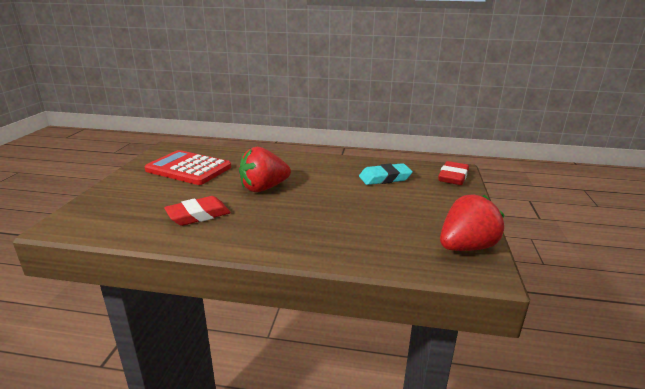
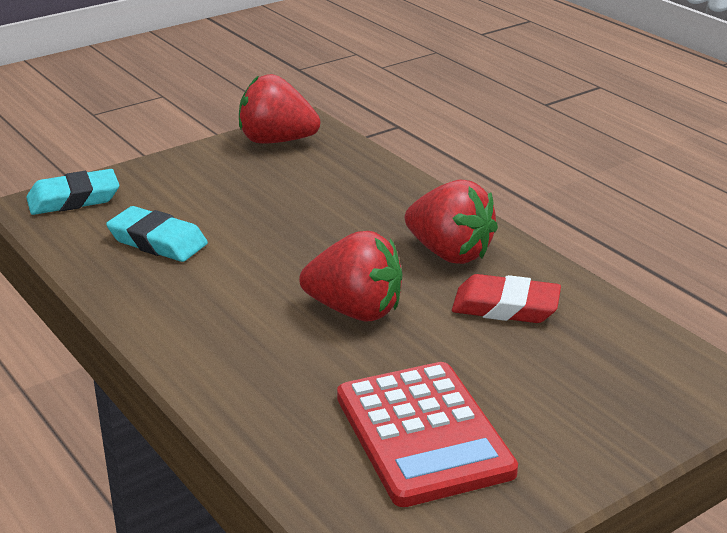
camera: 135 degrees left, 5 degrees up
red eraser [438,161,469,185] -> turquoise eraser [26,169,119,215]
none -> red strawberry [405,180,498,264]

